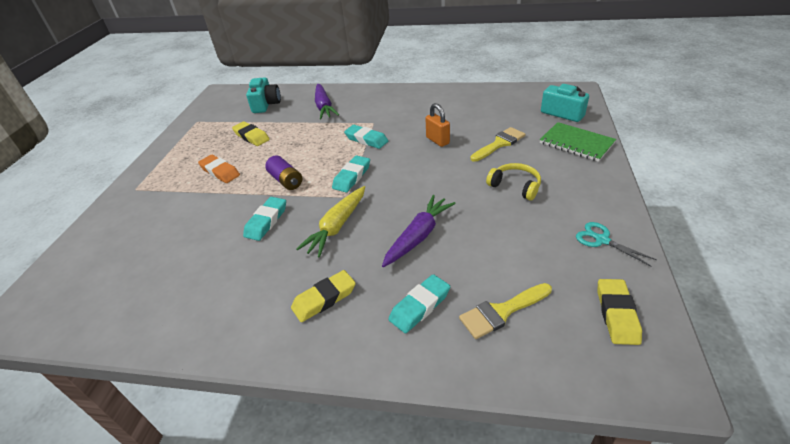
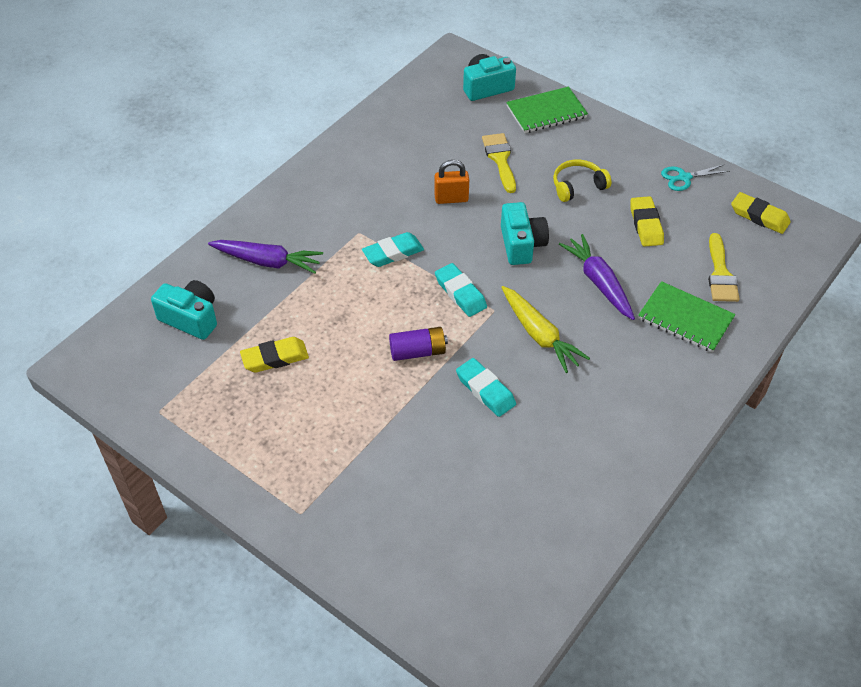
camera: 65 degrees left, 10 degrees up
orange eraser [198,155,240,183] -> none
yellow eraser [291,270,356,322] -> yellow eraser moved to [630,196,664,247]
turquoise eraser [389,274,450,333] -> green notebook [638,281,736,353]
none -> turquoise camera [501,202,549,265]

